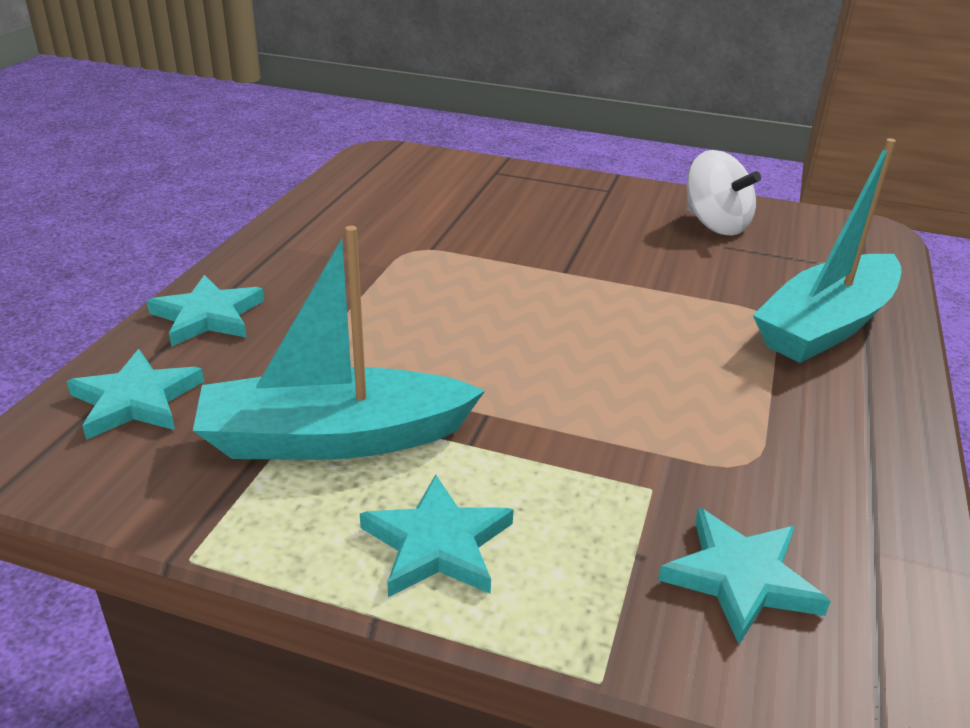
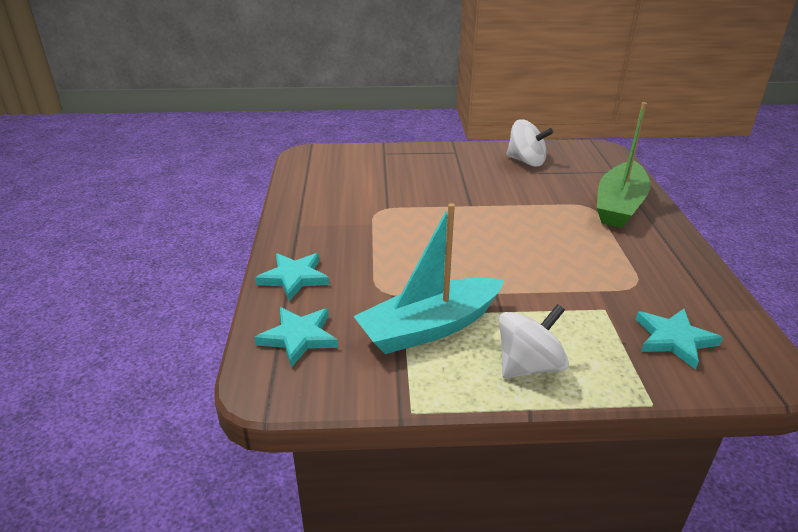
camera: 20 degrees left, 0 degrees up
turquoise star [360,475,514,597] -> white spinning top [499,304,569,378]
turquoise boat [753,138,901,363] -> green boat [597,102,650,228]

